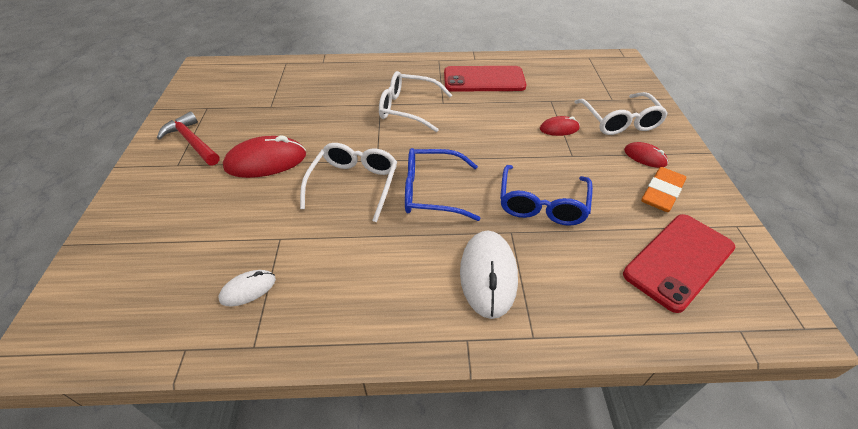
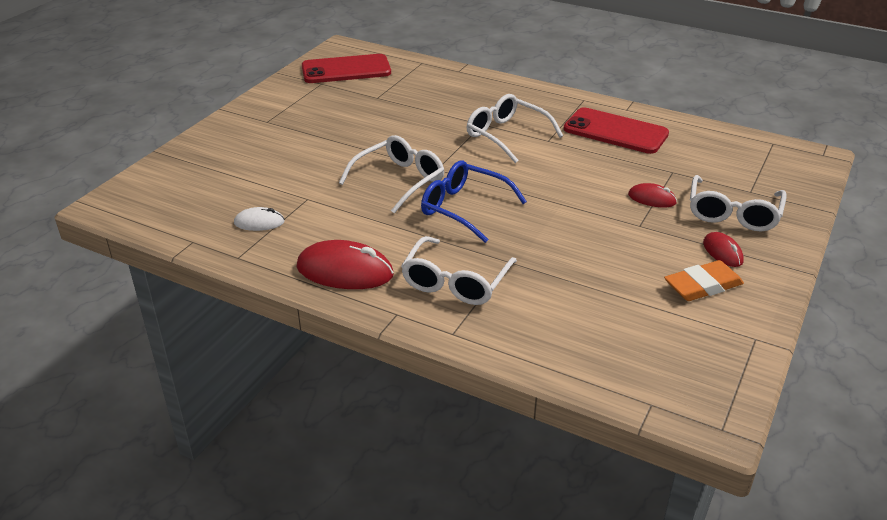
camera: 30 degrees right, 10 degrees down
red hammer [157,112,219,166] -> none
red mouse [223,136,306,178] -> red mouse moved to [297,240,394,289]
white mouse [460,231,518,319] -> white glasses [401,236,517,305]
blue glasses [500,165,593,226] -> none
red phone [623,214,735,313] -> red phone moved to [302,54,391,83]

